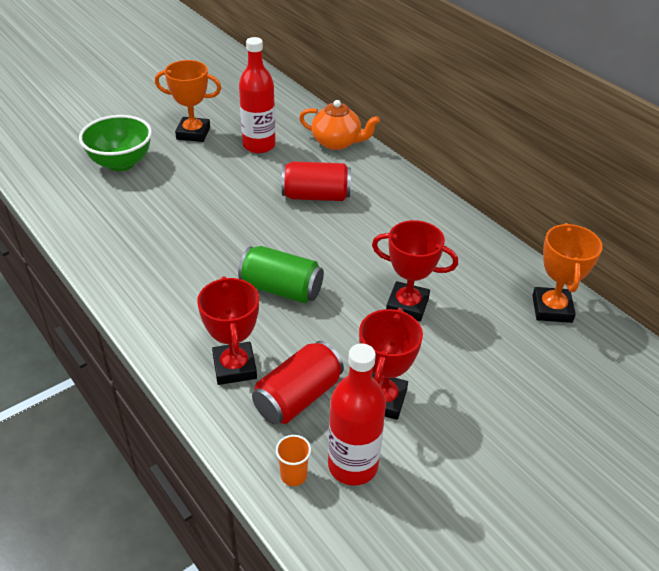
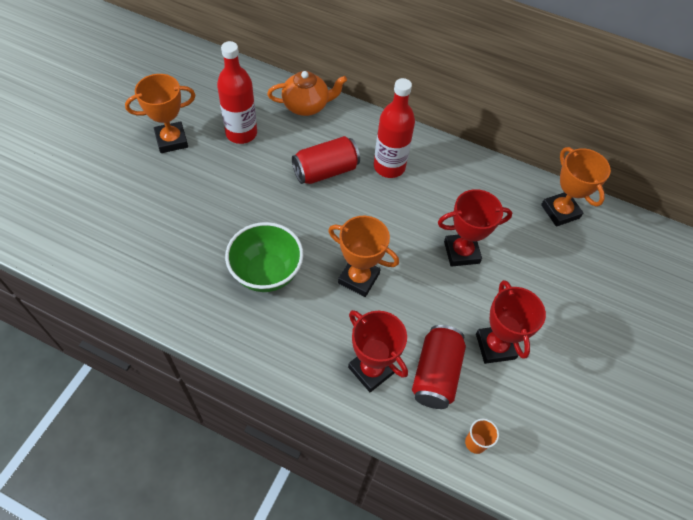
camera: 30 degrees left, 15 degrees up
green bowl [79,115,152,171] -> green bowl moved to [225,222,303,292]
green can [238,246,324,303] -> orange trophy [328,216,399,297]
red bottle [328,343,386,485] -> red bottle moved to [374,78,415,178]

